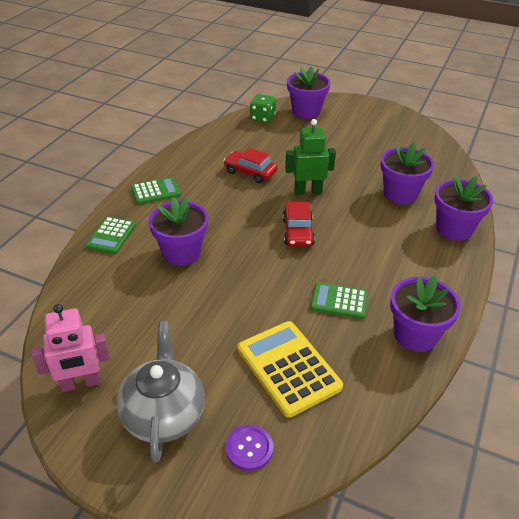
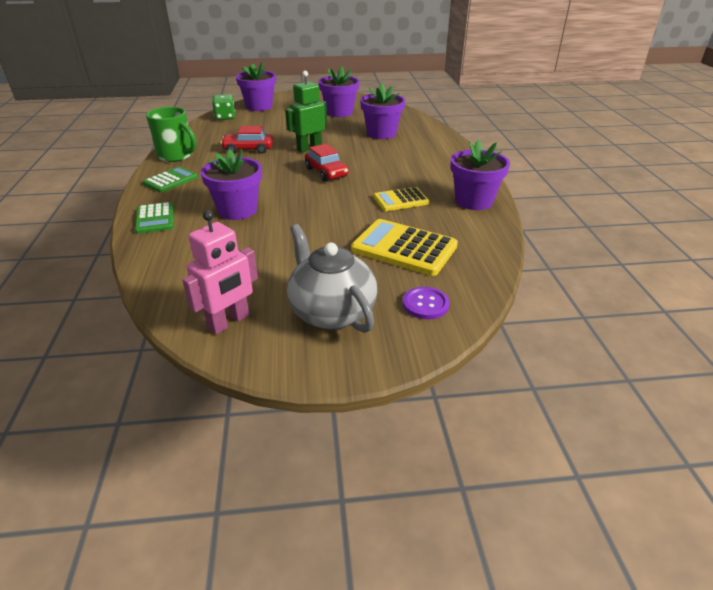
camera: 30 degrees left, 5 degrees down
green calculator [310,282,368,319] -> yellow calculator [373,187,429,211]
purple flower pot [434,175,493,241] -> purple flower pot moved to [319,66,359,117]
none -> green mug [146,107,196,162]

